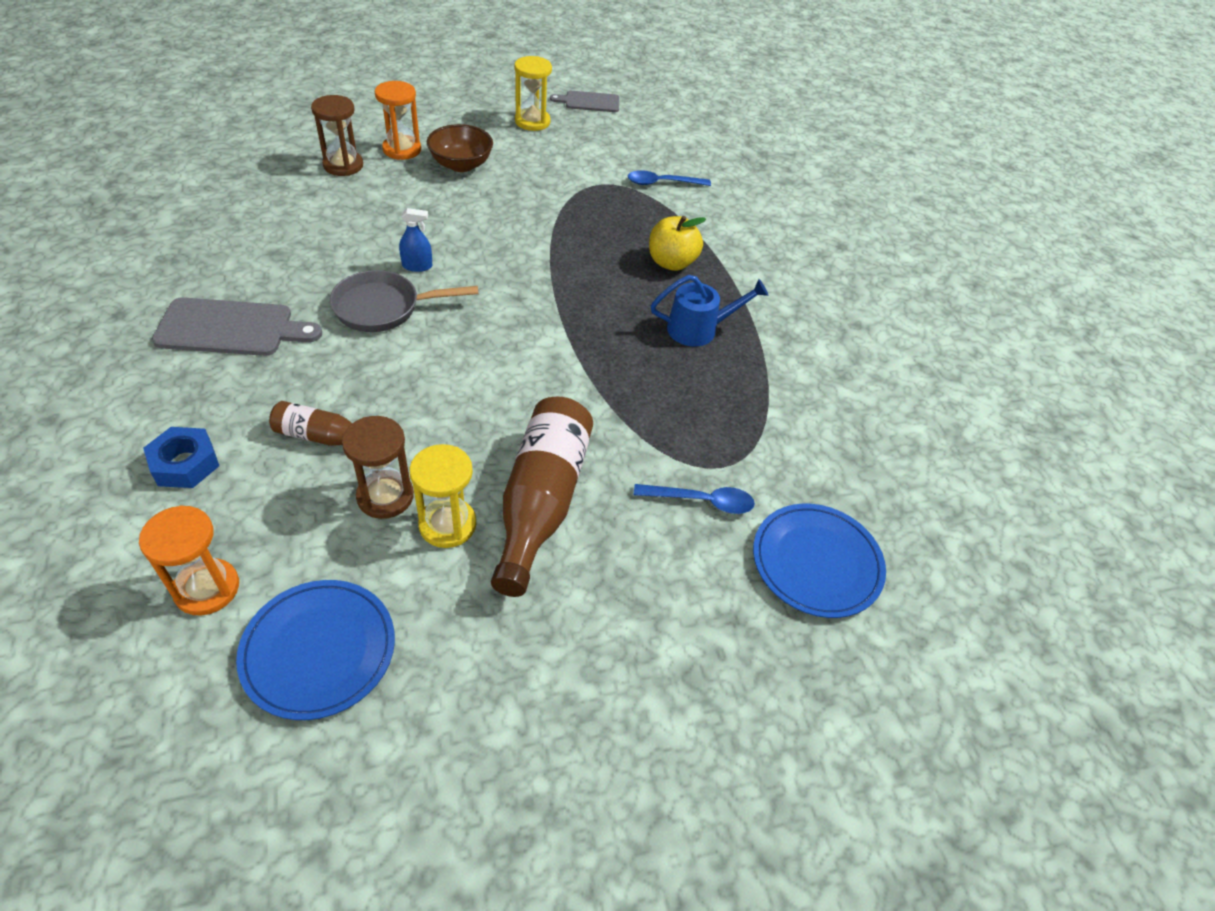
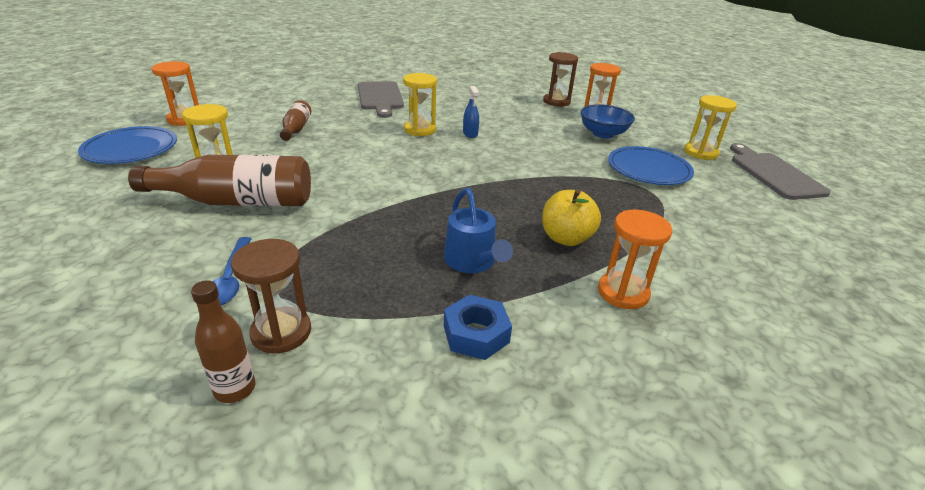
camera: 80 degrees right, 15 degrees down
blue nut [143,427,219,488] -> blue nut moved to [444,295,512,360]
grey pan [330,270,478,332] -> yellow hourglass [403,73,437,136]
brown hourglass [342,416,414,519] -> brown hourglass moved to [231,239,311,354]
brown bowl [427,124,493,172] -> blue bowl [581,104,635,138]
grey cutting board [550,91,619,112] -> grey cutting board [730,143,831,200], size x1.60
blue spoon [628,170,711,186] -> none
blue plate [753,503,886,618] -> blue plate moved to [608,146,694,185]
none -> brown bottle [191,280,256,403]
none -> orange hourglass [598,209,672,309]

